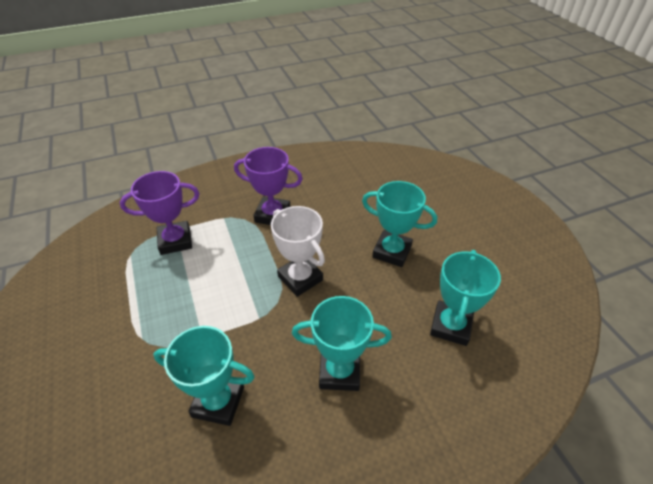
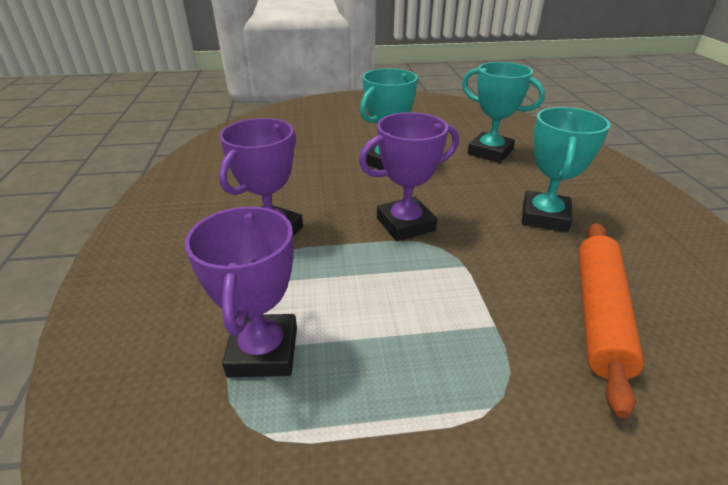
camera: 75 degrees left, 10 degrees down
turquoise trophy [153,326,255,426] -> orange rolling pin [578,223,644,418]
white trophy [271,206,325,297] -> purple trophy [359,112,459,241]

